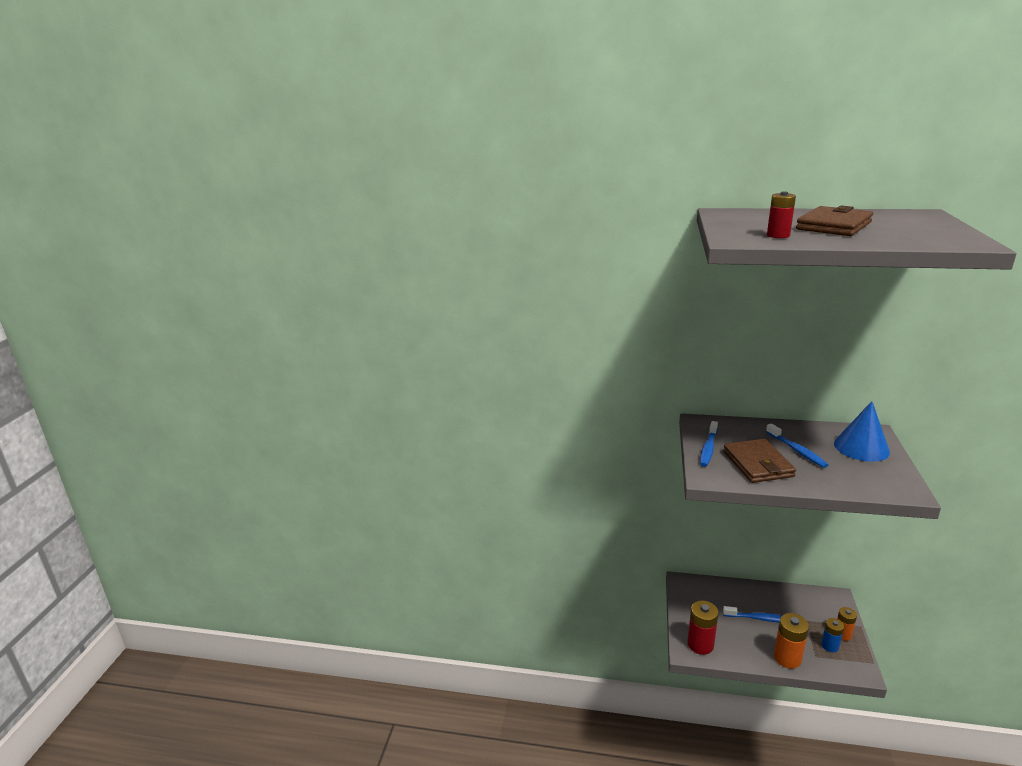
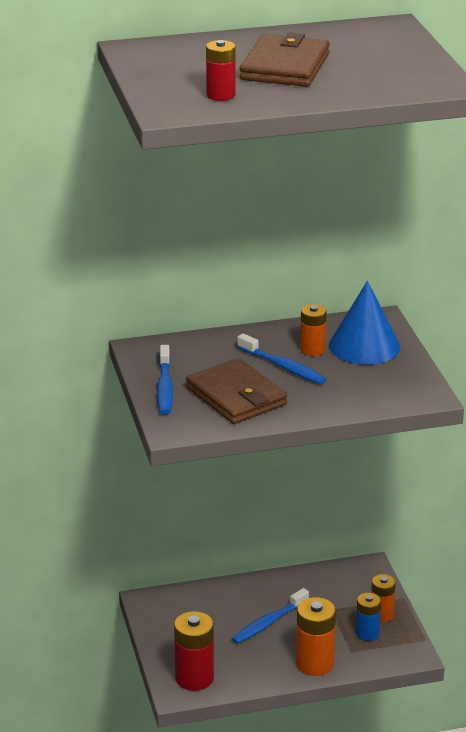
camera: 25 degrees left, 5 degrees up
blue toothbrush [723,606,782,623] -> blue toothbrush turned 150 degrees clockwise [232,588,309,644]
none -> orange battery [300,304,327,356]

